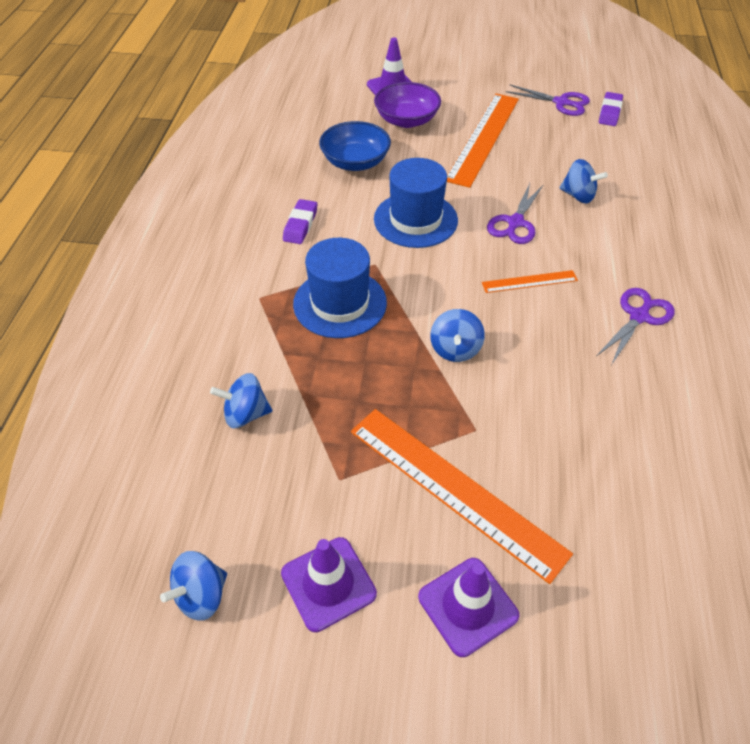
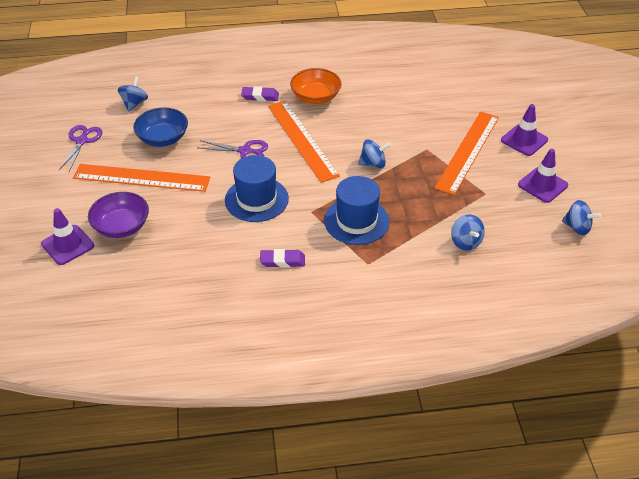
camera: 105 degrees left, 5 degrees down
blue bowl [319,121,391,171] -> blue bowl moved to [133,108,188,147]
orange ruler [482,270,578,293] -> orange ruler [268,101,340,183], size x2.08
blue spinning top [559,159,608,203] -> blue spinning top moved to [118,76,148,111]
purple scissors [597,288,675,364] -> orange bowl [290,68,342,104]
purple eraser [599,92,623,126] -> purple eraser moved to [241,87,279,101]

